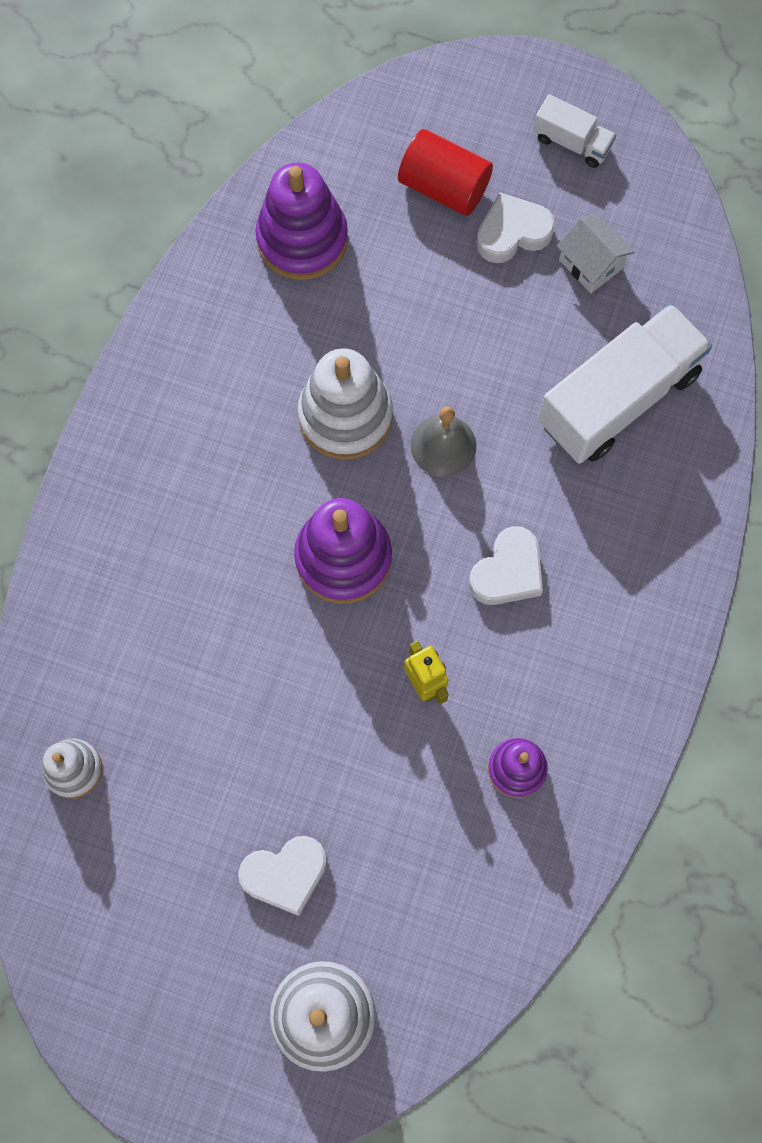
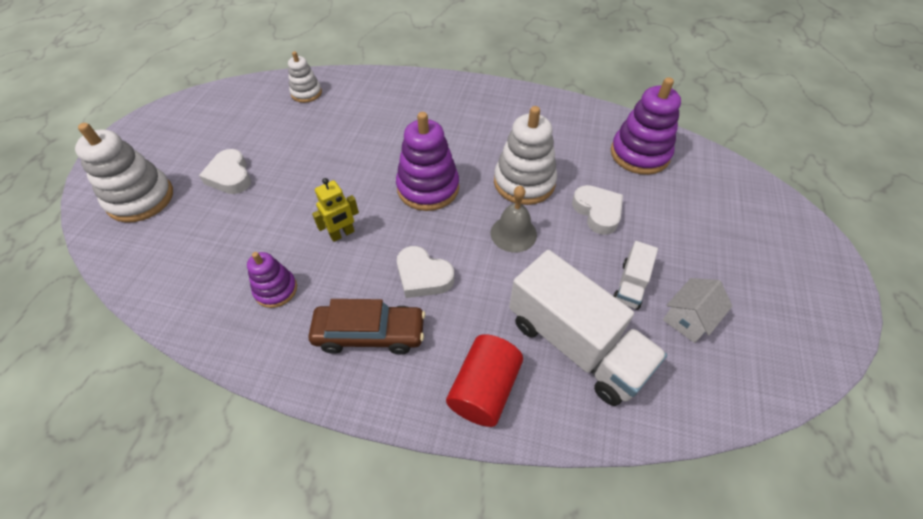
camera: 85 degrees right, 20 degrees down
red cylinder [398,129,493,216] -> red cylinder moved to [446,334,523,427]
white heart [476,192,555,263] -> white heart moved to [572,185,623,235]
white truck [533,94,616,168] -> white truck moved to [613,241,658,310]
none -> brown car [308,299,425,354]

